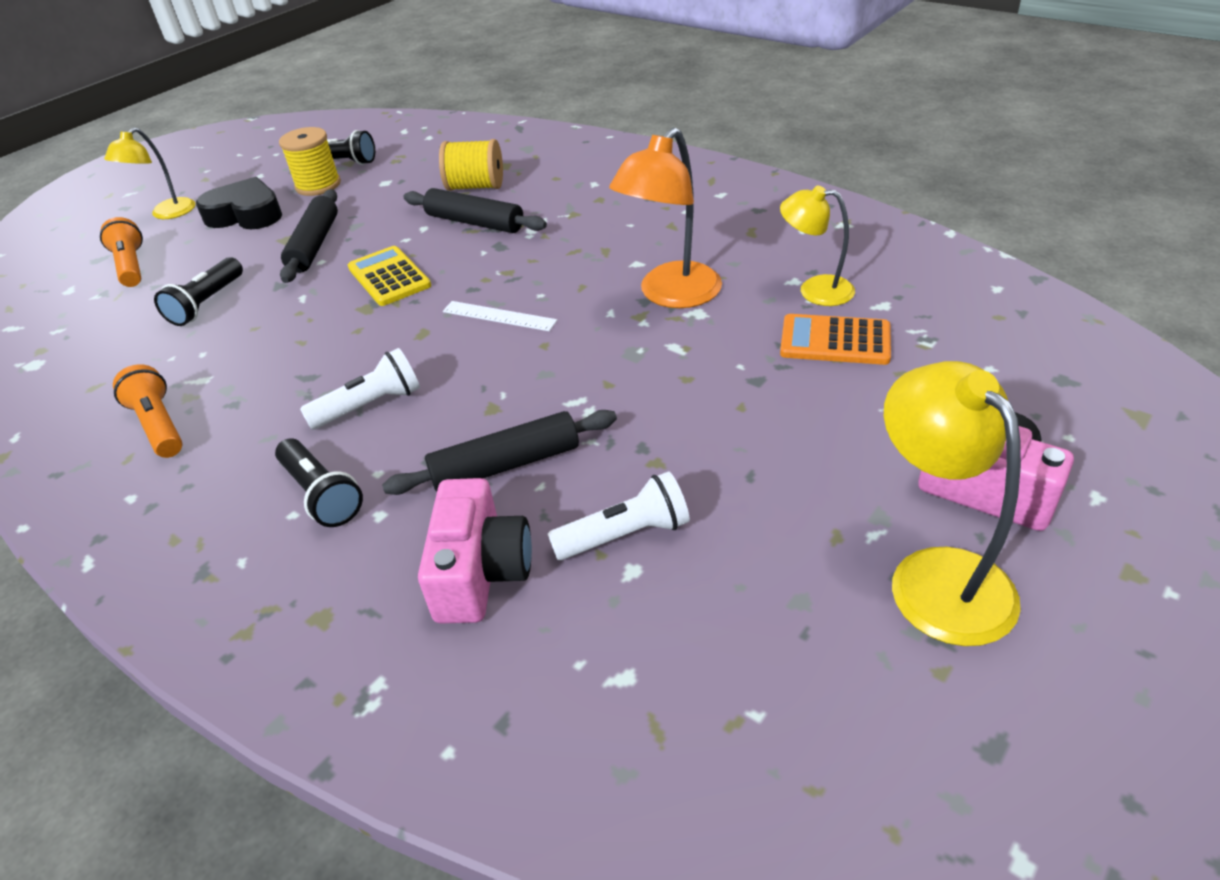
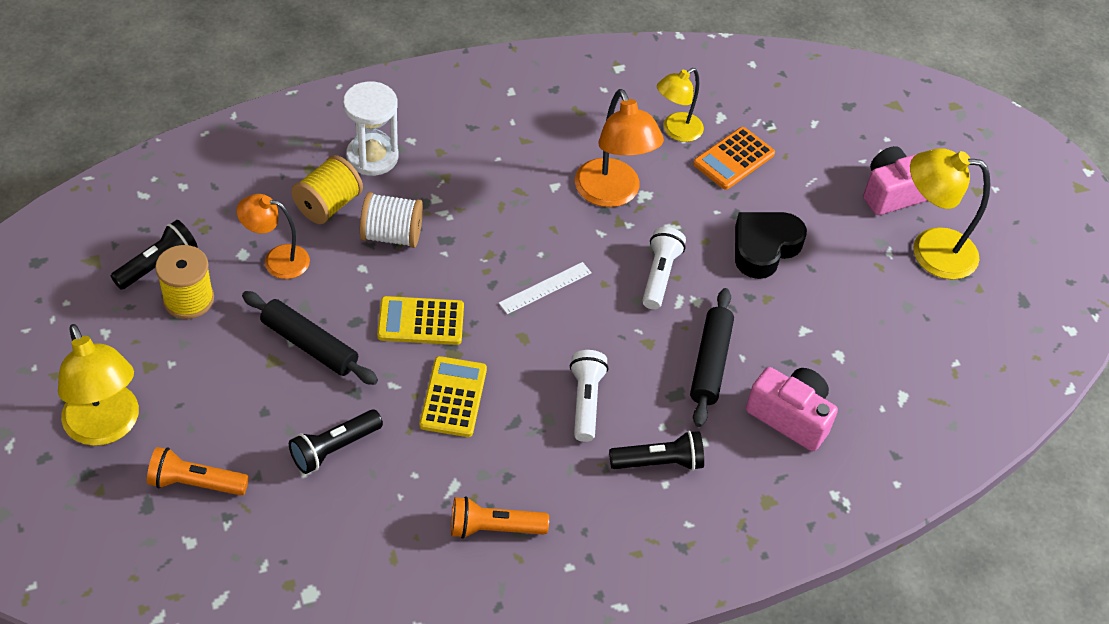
camera: 65 degrees left, 10 degrees up
yellow lamp [104,127,196,219] -> yellow lamp [58,324,139,446], size x1.56
black flashlight [154,257,243,326] -> black flashlight turned 90 degrees clockwise [289,410,383,474]
black heart [196,177,282,229] -> black heart moved to [735,212,807,279]
black rolling pin [404,188,547,233] -> white spool [360,192,423,248]
white flashlight [548,472,690,560] -> white flashlight moved to [642,227,686,310]
none -> orange lamp [237,194,310,279]
none -> white hourglass [343,81,398,176]
none -> yellow calculator [420,356,487,437]

